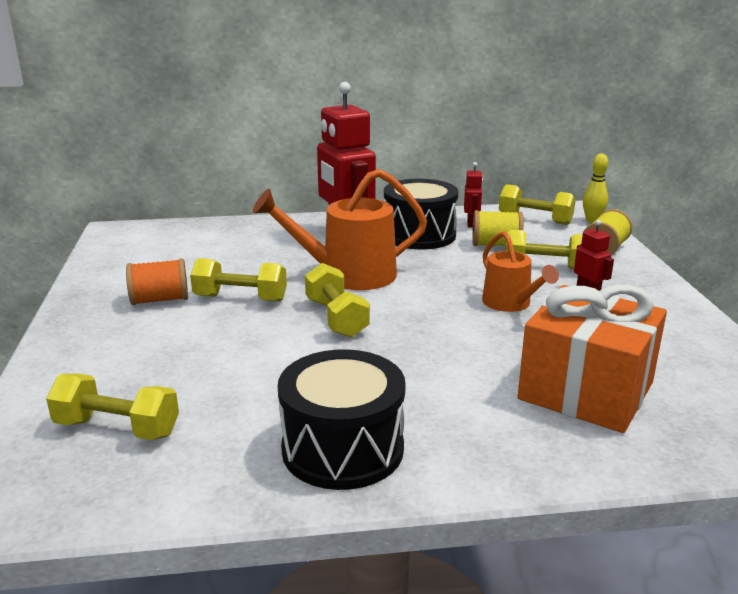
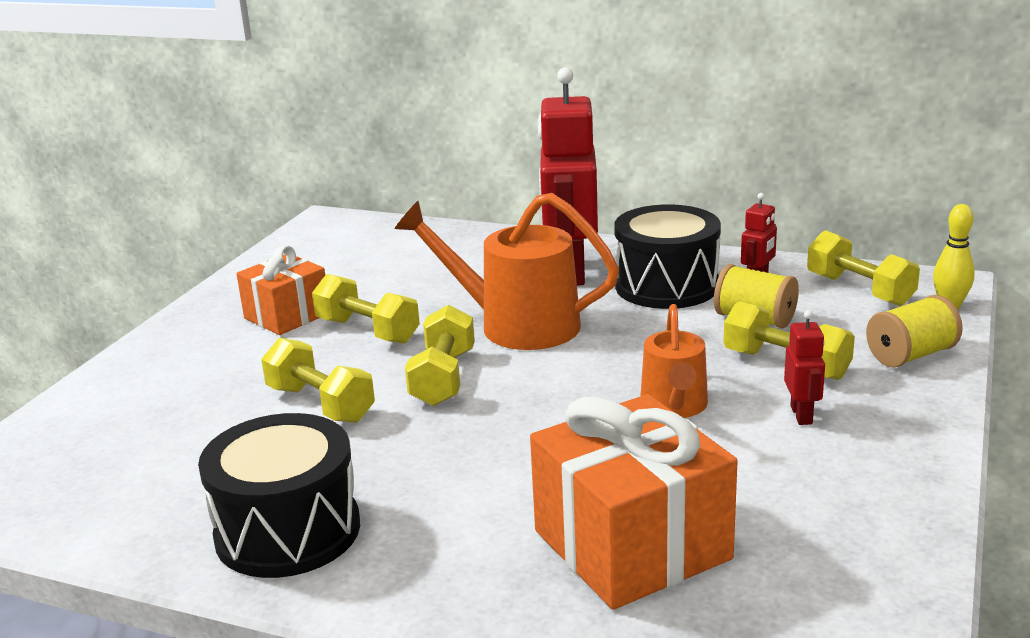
camera: 30 degrees right, 0 degrees up
yellow dumbbell [46,373,179,440] -> yellow dumbbell moved to [261,338,375,423]
orange spool [126,258,188,305] -> orange gift [236,245,325,335]

